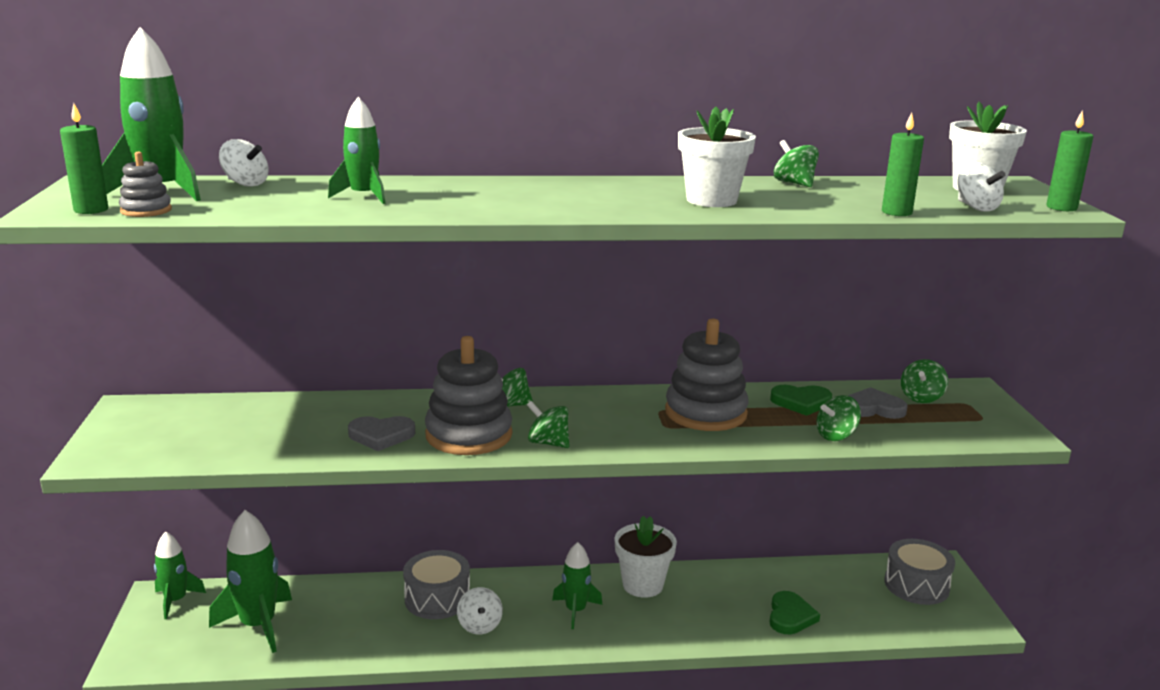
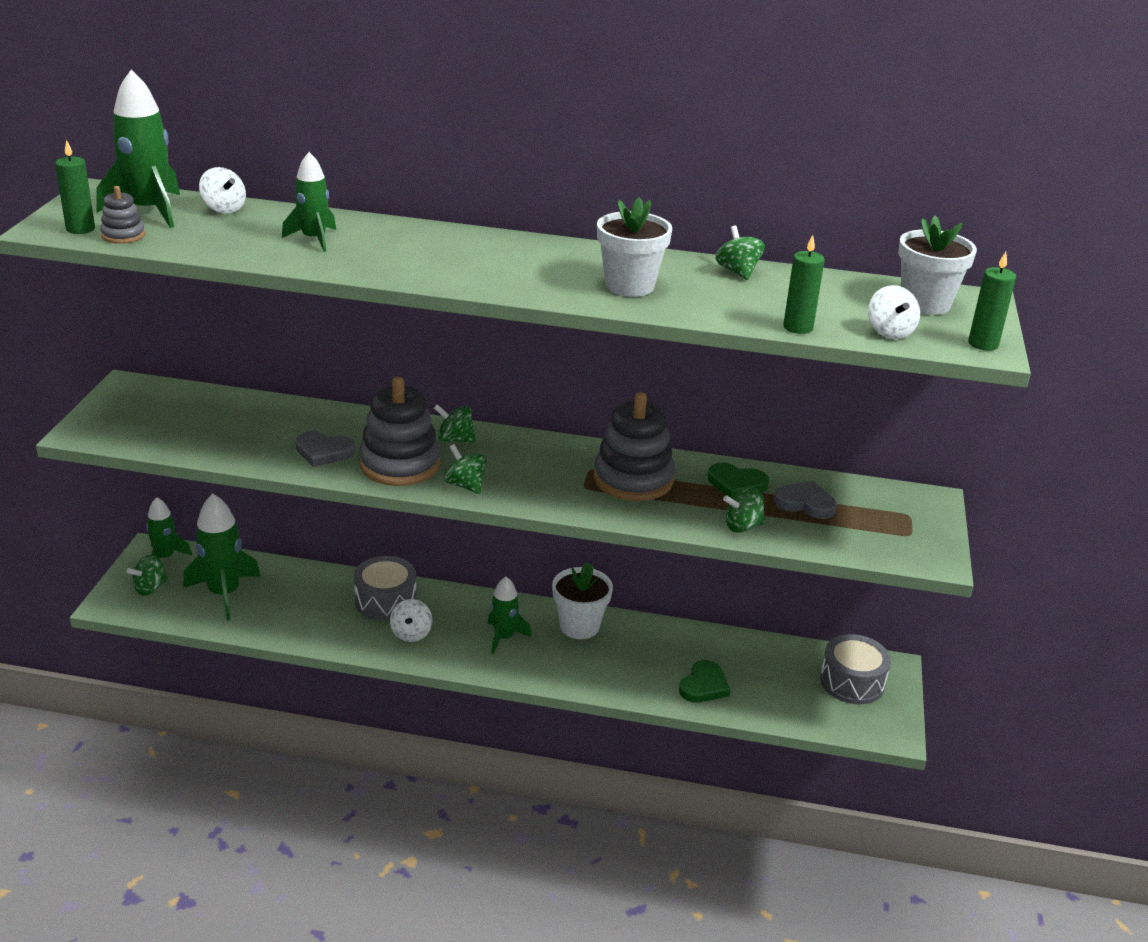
camera: 15 degrees right, 10 degrees up
green spinning top [901,359,948,403] -> green spinning top moved to [127,555,168,596]

